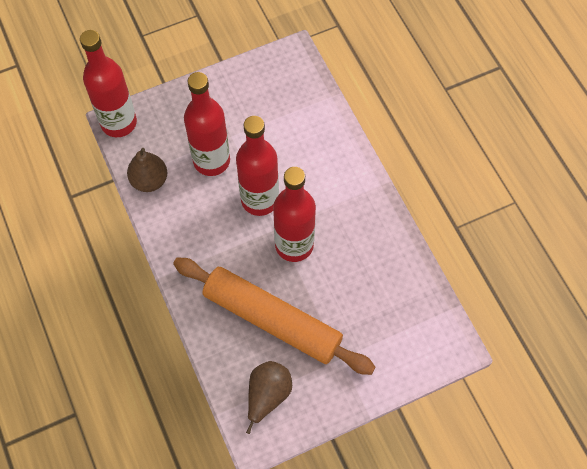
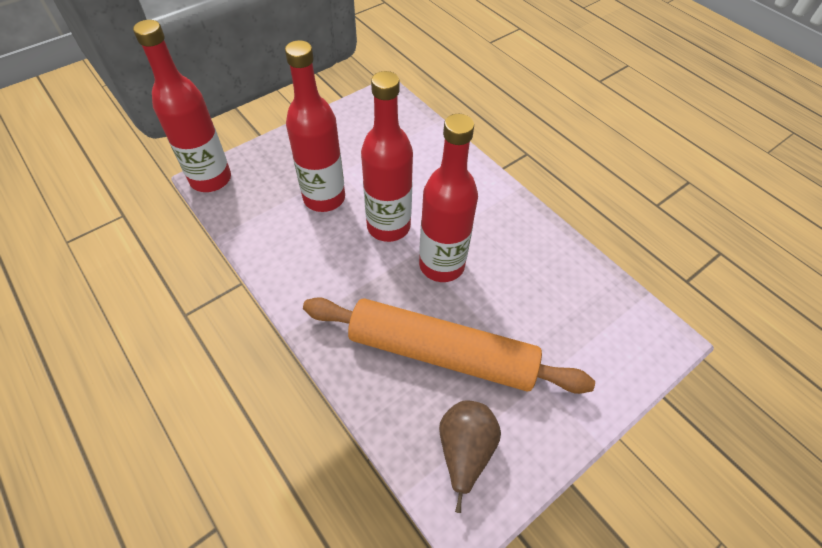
camera: 15 degrees left, 10 degrees down
brown pear [127,148,167,192] -> none

